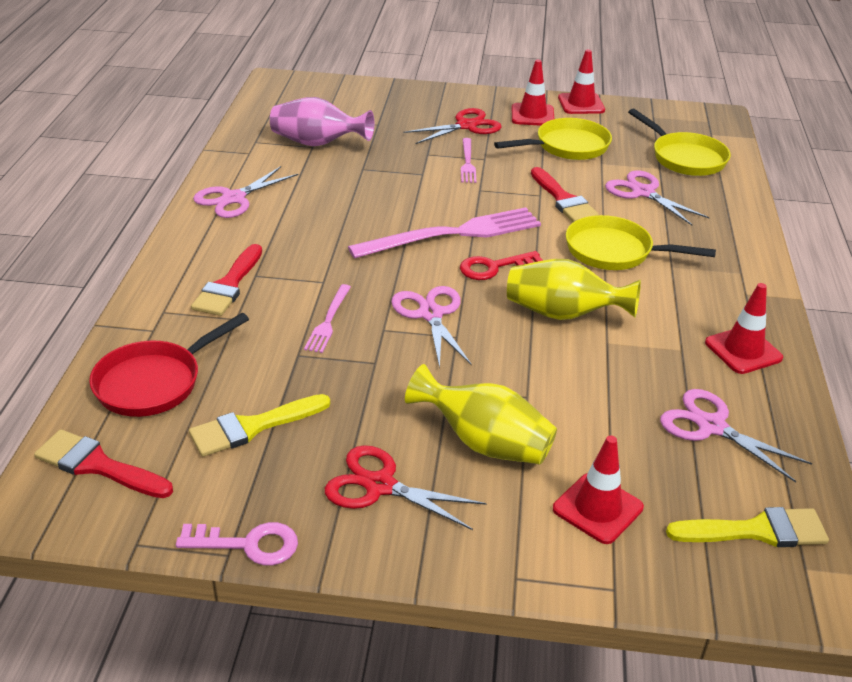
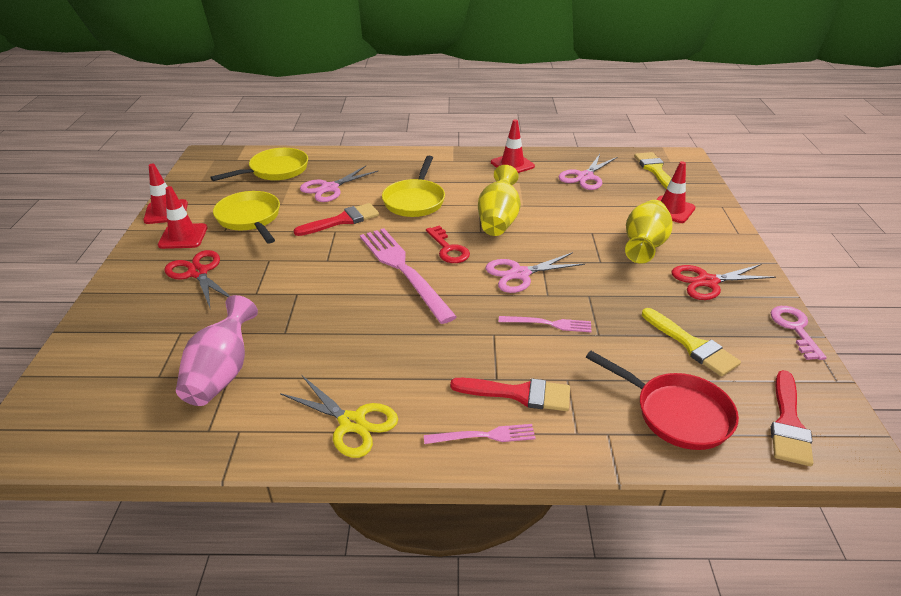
camera: 95 degrees left, 0 degrees up
pink scissors [193,166,299,218] -> yellow scissors [280,376,398,458]
red scissors [325,445,486,530] -> red scissors turned 60 degrees clockwise [672,264,776,300]
pink fork [461,138,477,183] -> pink fork moved to [424,424,536,444]

